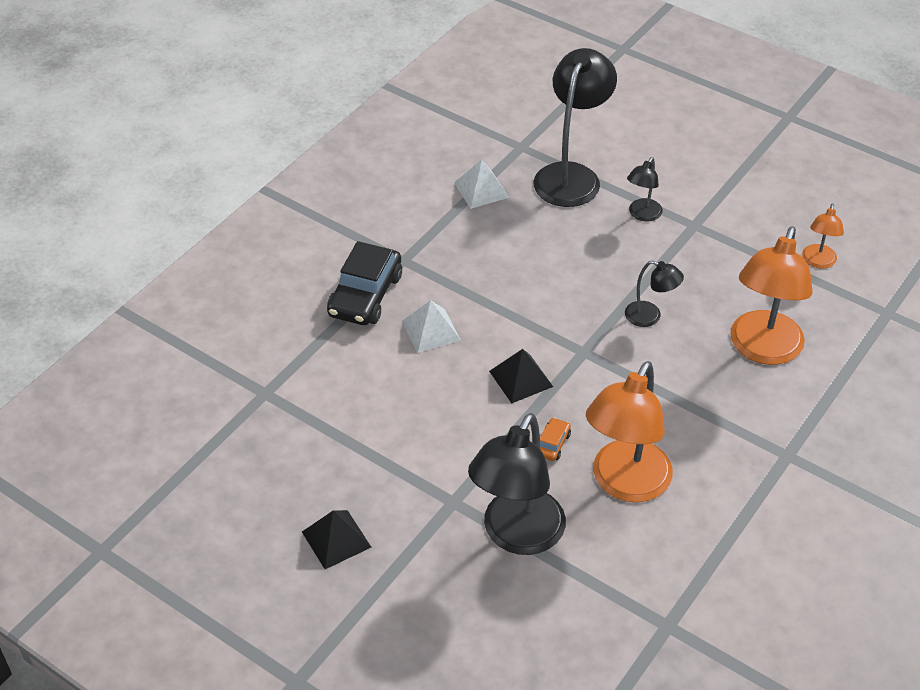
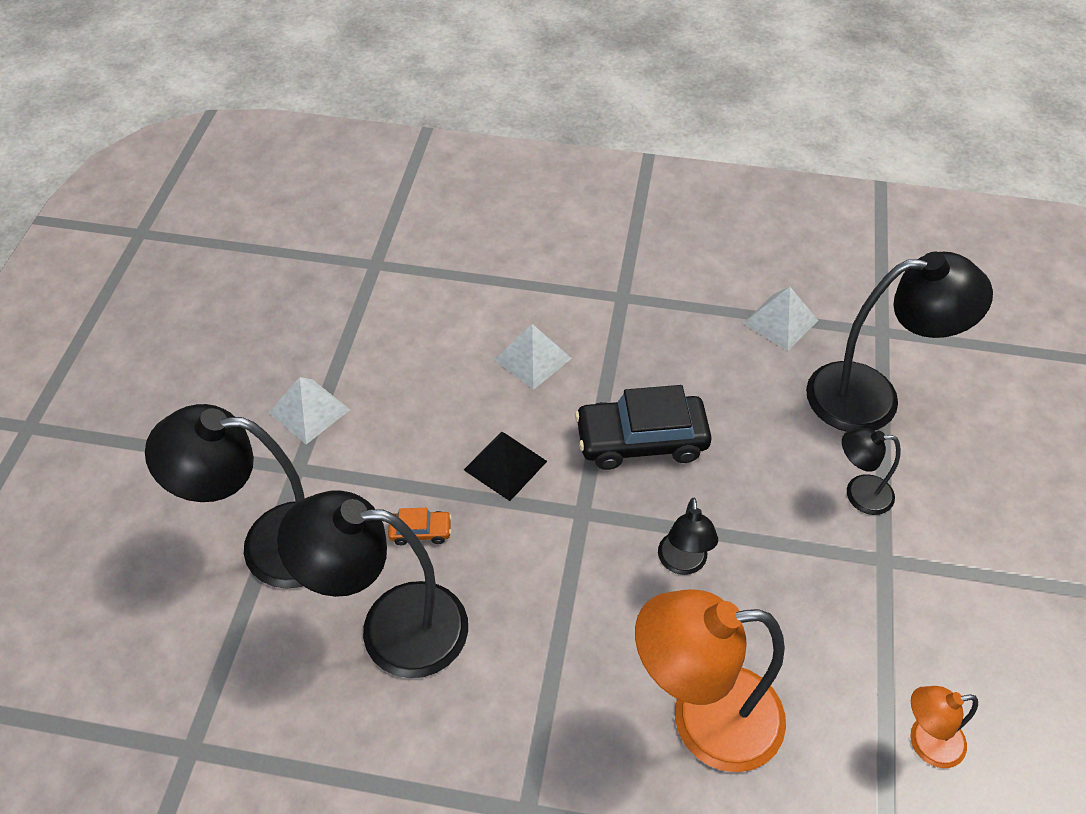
camera: 65 degrees right, 5 degrees up
black pyramid [302,510,371,569] -> none
black car [327,241,402,325] -> black car moved to [575,385,712,470]
orange lamp [586,361,673,502] -> black lamp [277,490,468,678]
none -> white pyramid [269,377,350,444]

